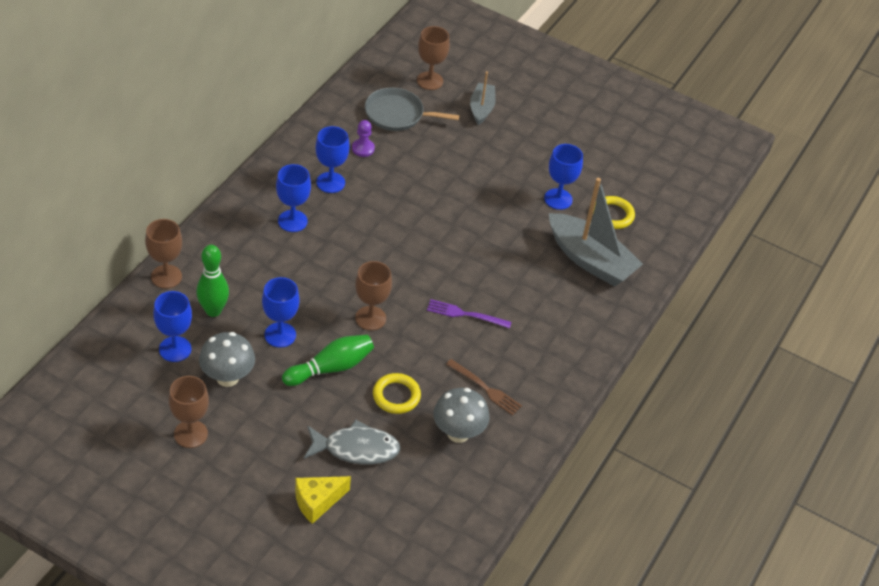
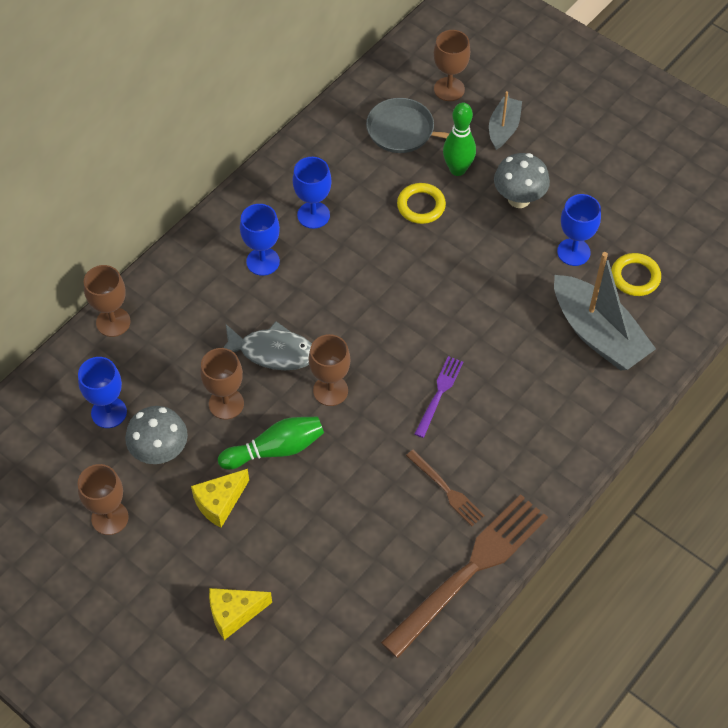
camera: 15 degrees right, 10 degrees up
green bowling pin [196,245,229,317] -> green bowling pin moved to [443,103,476,176]
blue goblet [262,277,300,348] -> brown goblet [200,348,244,419]
grey fish [304,419,401,464] -> grey fish moved to [223,321,312,370]
purple pawn [352,120,375,157] -> none
yellow ring [373,373,421,414] -> yellow ring moved to [397,183,446,224]
purple fork [427,299,512,328] -> purple fork turned 90 degrees clockwise [415,356,463,438]
grey mushroom [433,388,489,443] -> grey mushroom moved to [494,153,550,208]
none -> yellow cheese [191,469,249,528]
none -> brown fork [381,494,548,658]

